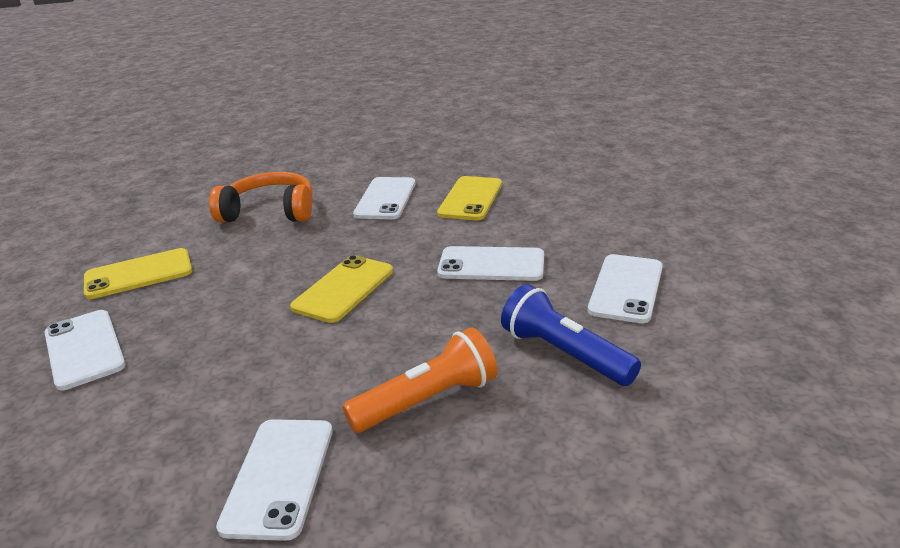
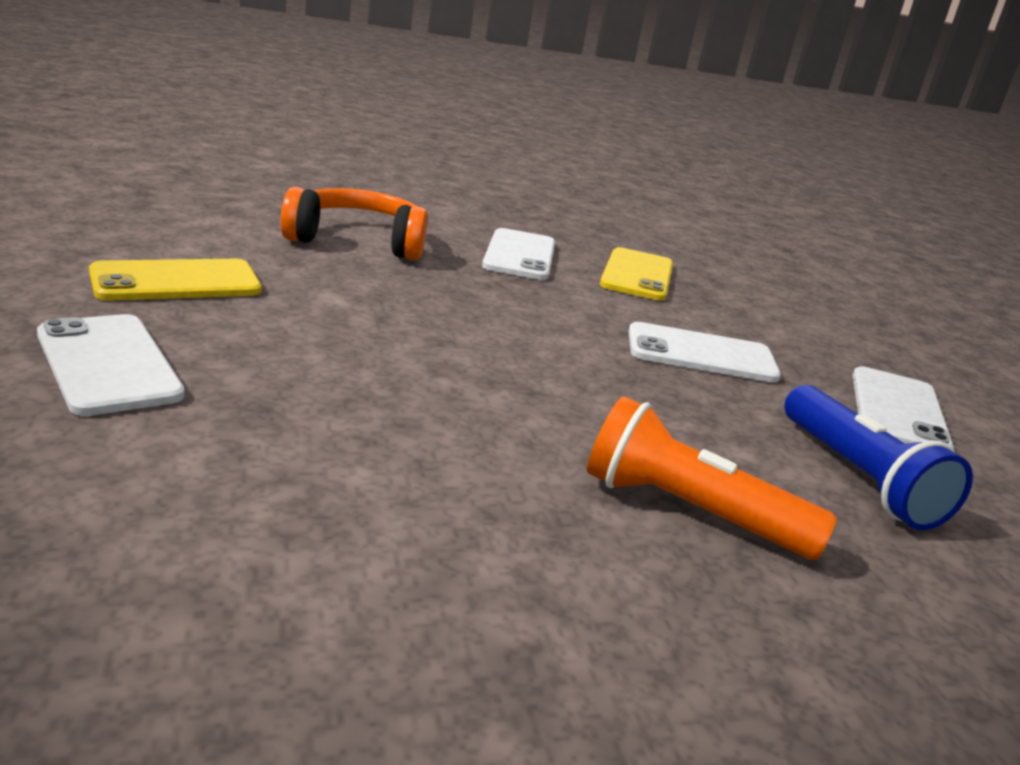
camera: 10 degrees left, 5 degrees down
white phone [216,419,333,541] -> none
yellow phone [290,255,393,323] -> none
orange flashlight [342,328,497,433] -> orange flashlight turned 120 degrees counterclockwise [587,396,837,560]
blue flashlight [501,284,641,386] -> blue flashlight turned 150 degrees counterclockwise [784,385,973,530]

